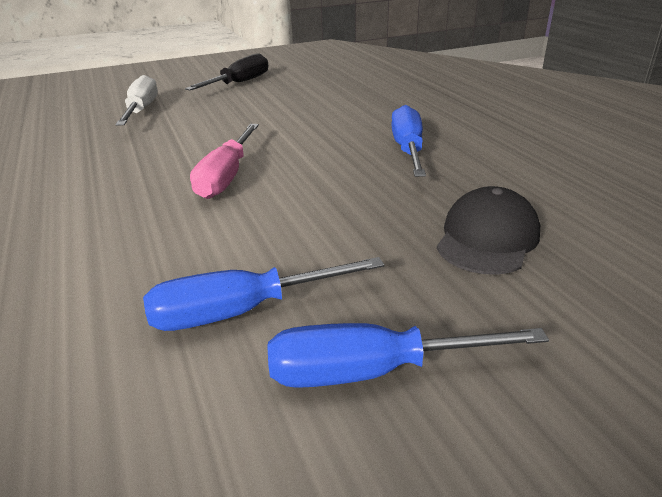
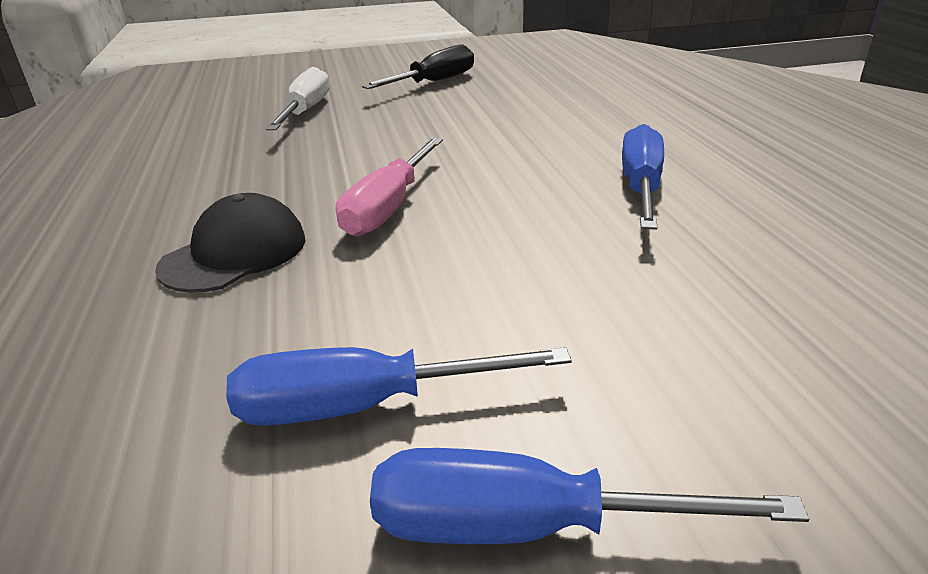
camera: 10 degrees right, 0 degrees up
black cap [437,186,540,275] -> black cap moved to [155,193,306,293]

